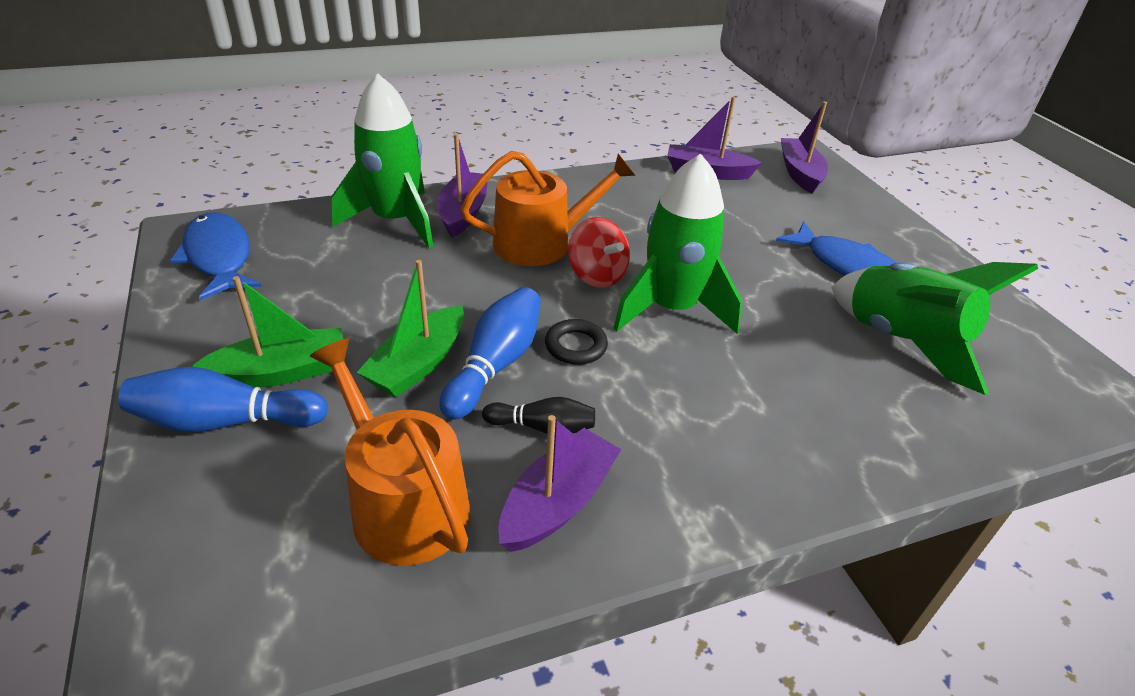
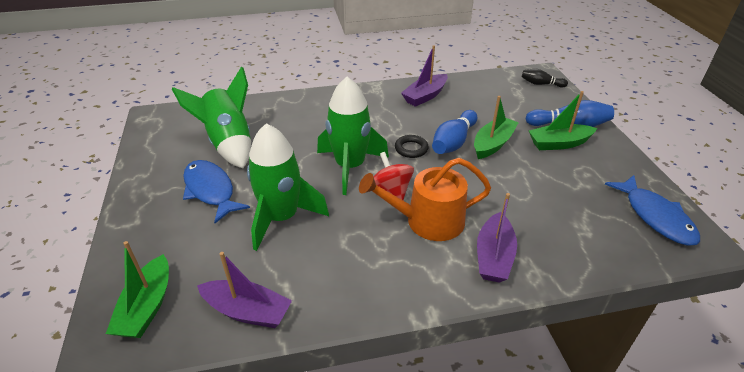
camera: 170 degrees left, 0 degrees up
orange watering can [310,338,470,566] -> none
green rocket [332,74,433,248] -> green rocket moved to [247,123,329,251]
black bowling pin [482,397,595,434] -> black bowling pin moved to [522,69,568,87]
purple boat [781,101,828,193] -> green boat [106,241,169,338]

